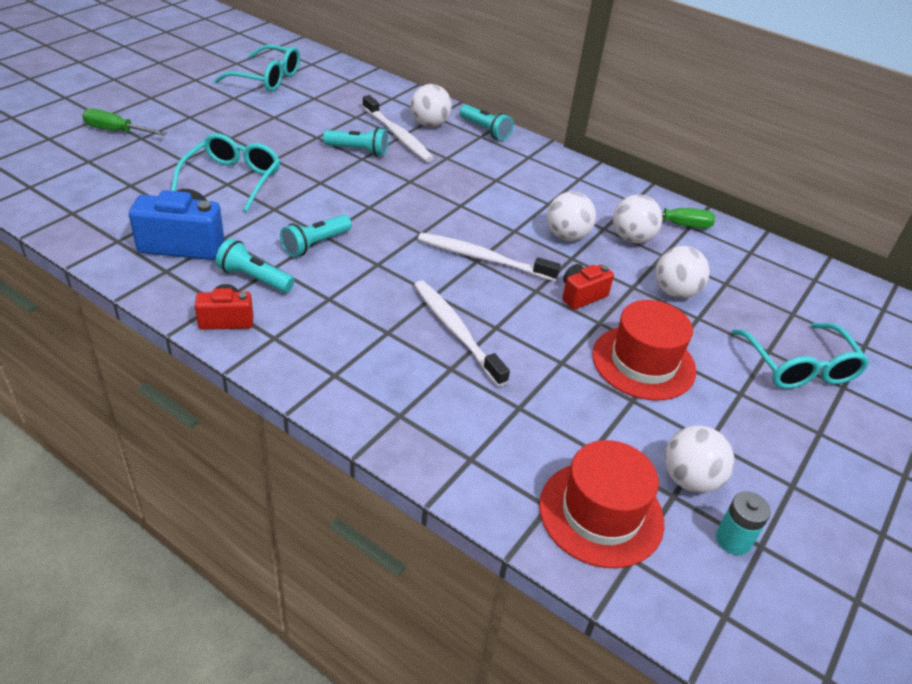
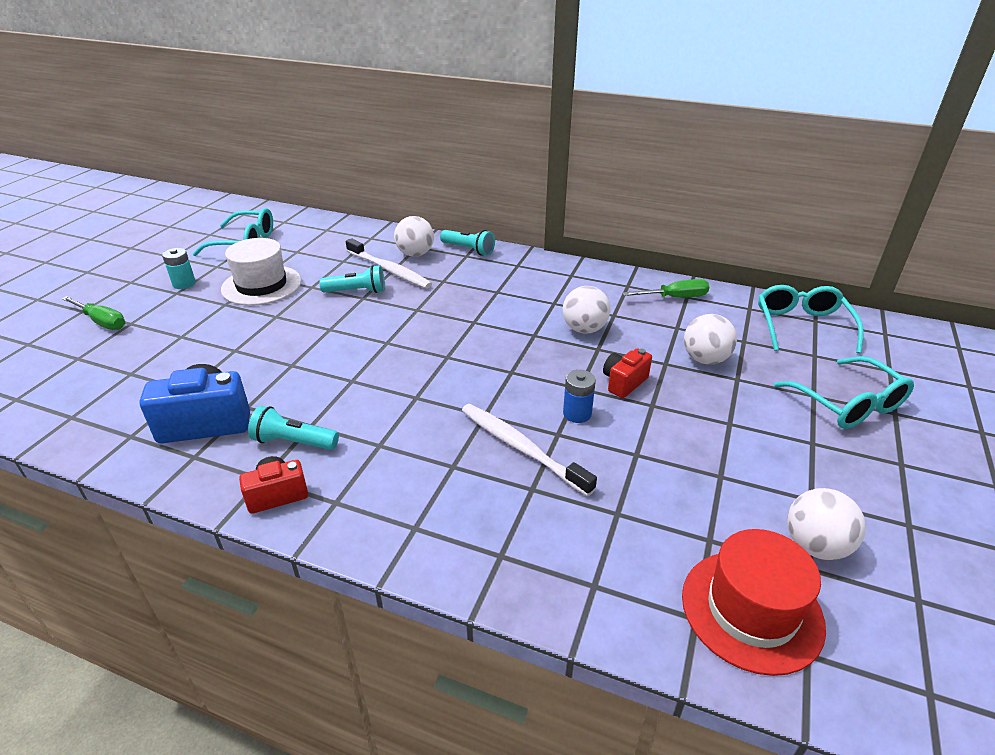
camera: 10 degrees left, 5 degrees down
green screwdriver [82,109,167,136] -> green screwdriver turned 150 degrees counterclockwise [62,296,125,330]
turquoise glasses [171,133,280,212] -> turquoise glasses moved to [758,285,864,354]
turquoise flashlight [280,215,352,257] -> none
white toothbrush [418,232,561,281] -> none
red hat [592,300,696,400] -> none
white ball [613,194,663,243] -> none
turquoise battery [716,491,771,555] -> turquoise battery moved to [162,248,196,289]
none -> white hat [221,238,301,306]
none -> blue battery [563,370,596,423]

